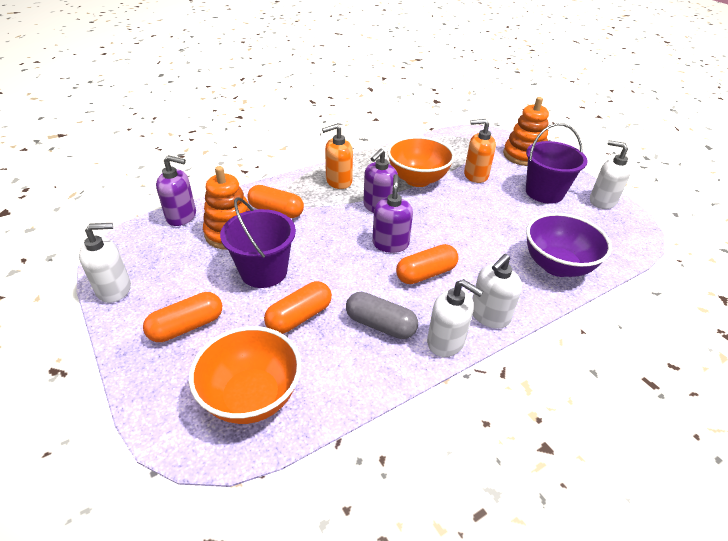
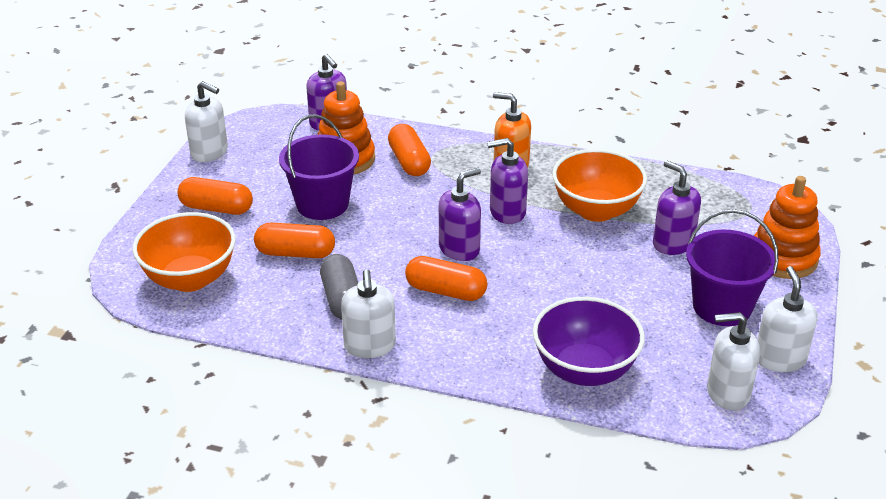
camera: 50 degrees right, 5 degrees down
orange soap dispenser [464,119,496,183] -> purple soap dispenser [653,160,701,255]
white soap dispenser [472,254,522,329] -> white soap dispenser moved to [707,312,760,410]

